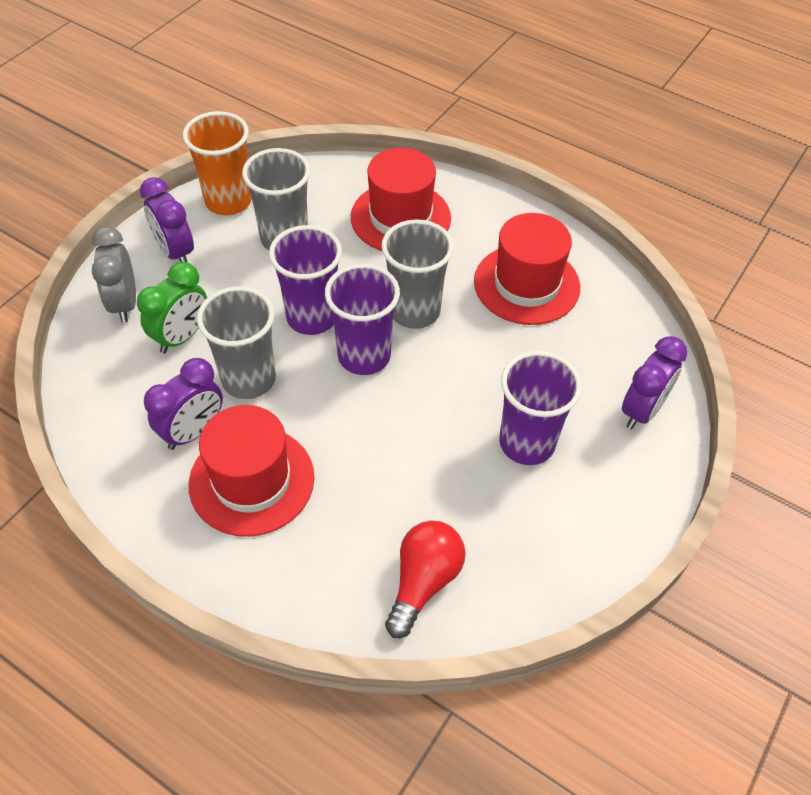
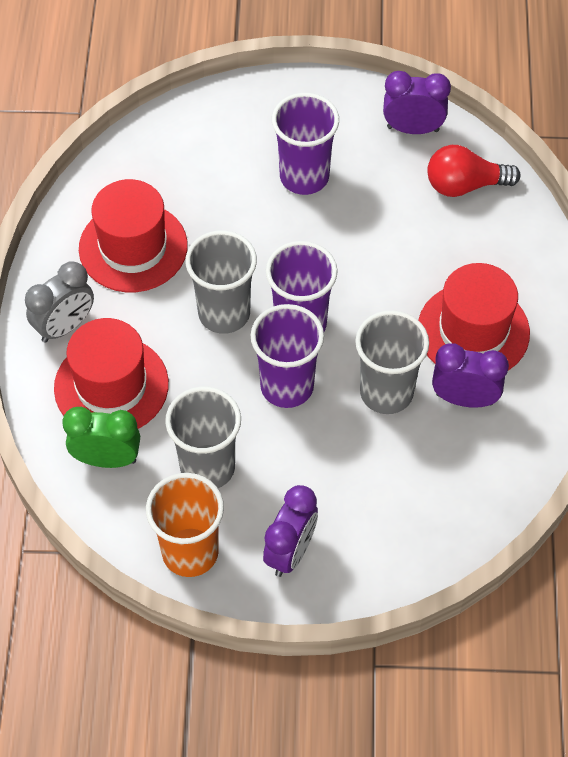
camera: 120 degrees left, 5 degrees up
grey clock [92,226,136,323] -> grey clock moved to [25,261,94,343]
green clock [137,262,207,353] -> green clock moved to [63,407,140,468]
purple clock [622,336,687,429] -> purple clock moved to [383,71,451,134]

